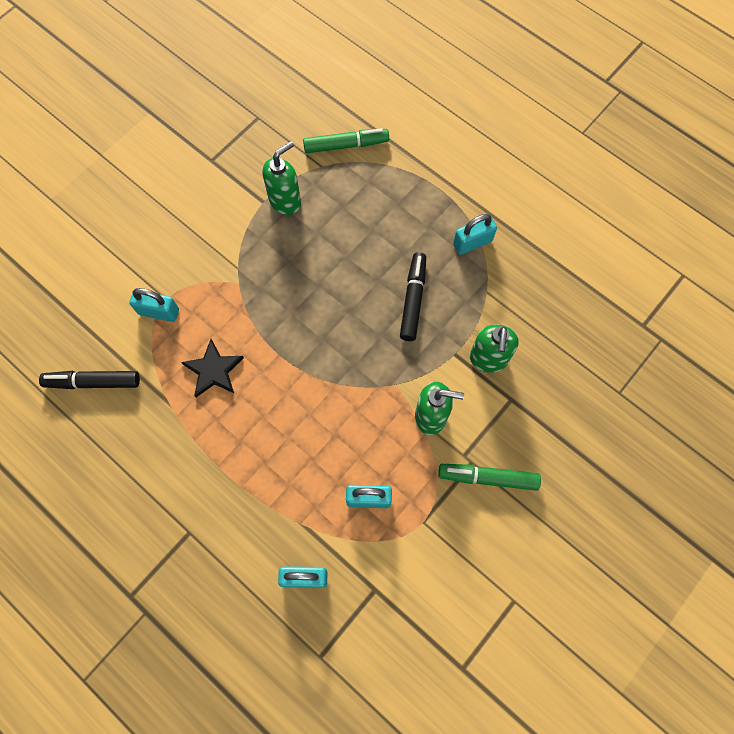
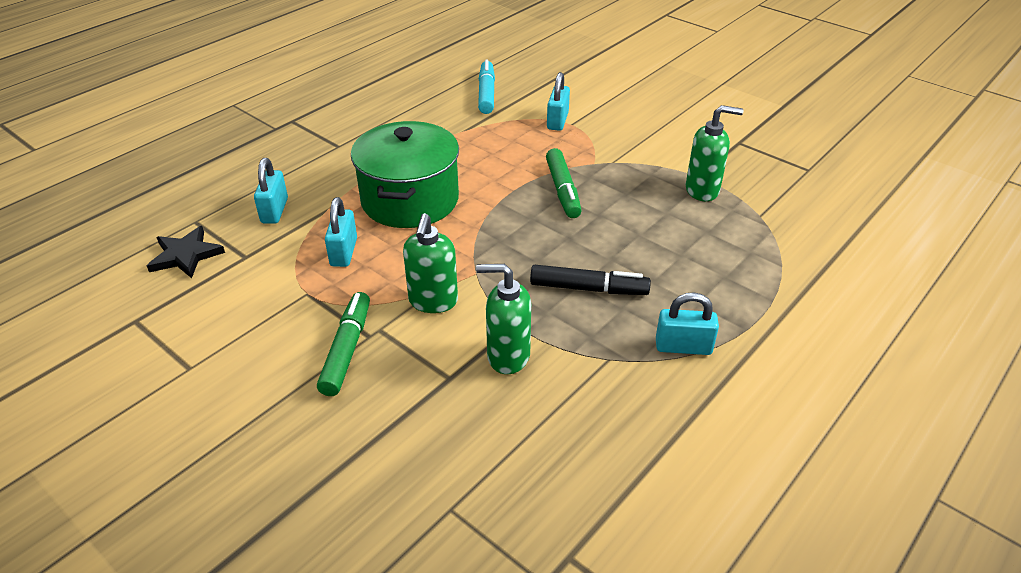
camera: 90 degrees right, 30 degrees down
black marker [39,371,140,389] -> turquoise marker [478,60,495,114]
black star [181,339,244,397] -> black star moved to [147,226,225,278]
green soap dispenser [262,141,301,215] -> green soap dispenser turned 45 degrees counterclockwise [686,105,743,201]
green marker [303,128,389,153] -> green marker moved to [546,148,582,218]
turquoise padlock [453,214,497,255] -> turquoise padlock turned 60 degrees counterclockwise [656,292,719,355]
none -> green pot [351,121,459,228]

